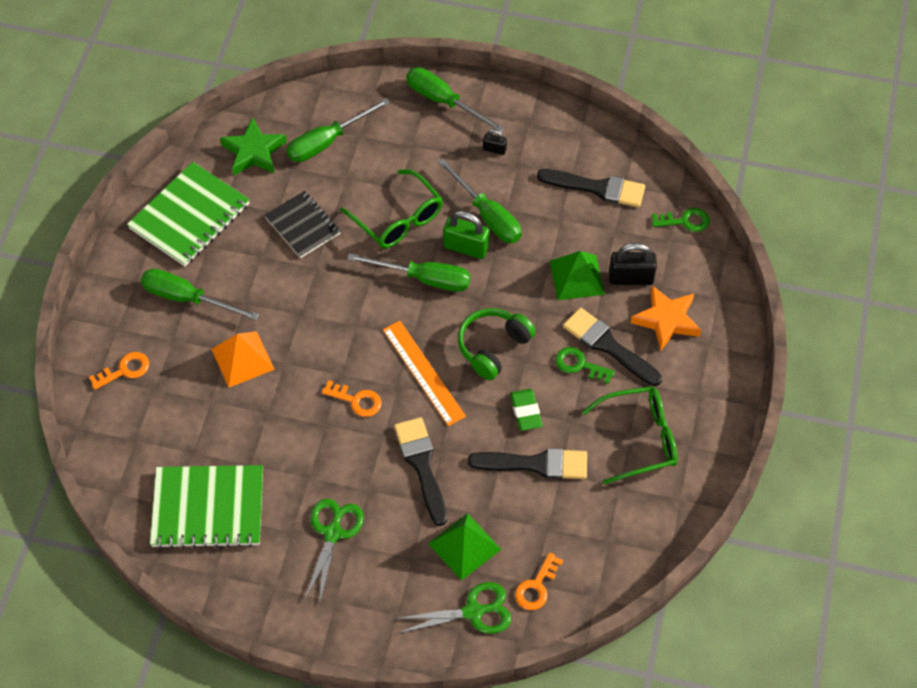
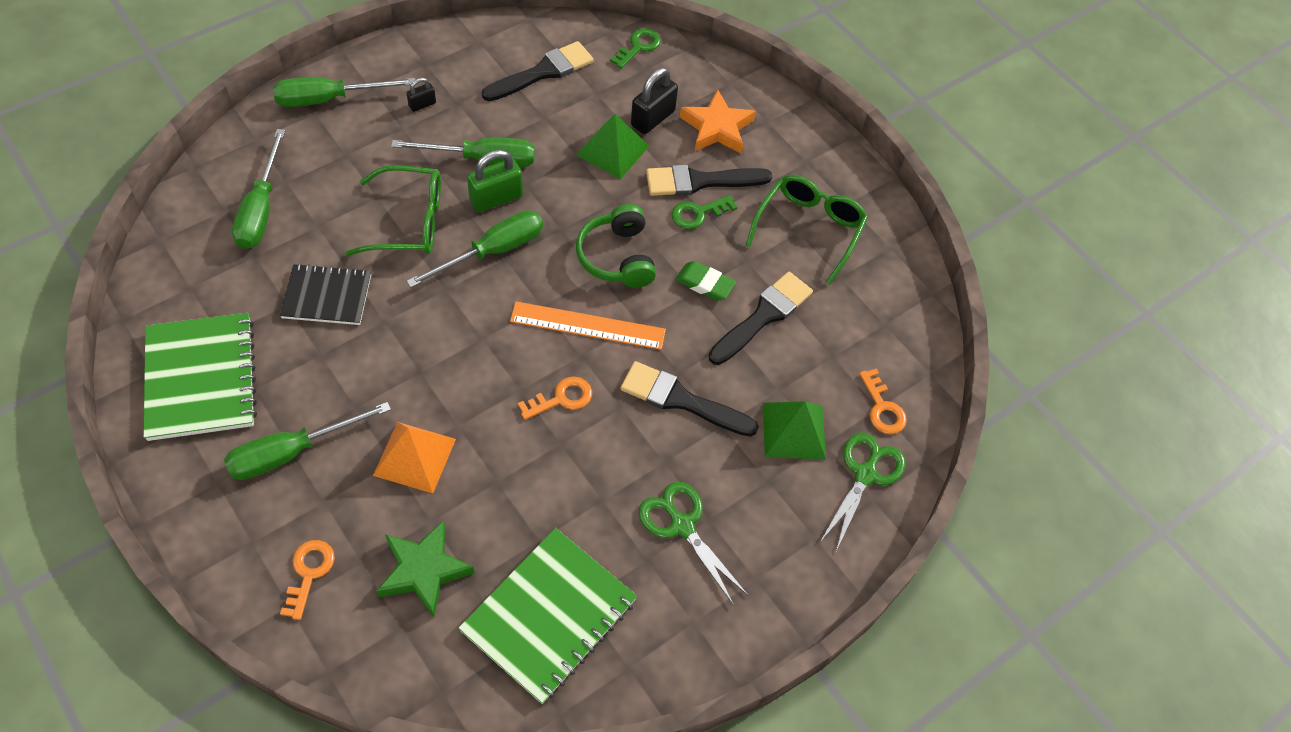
camera: 55 degrees left, 0 degrees up
green star [220,118,287,175] -> green star moved to [376,520,475,617]

